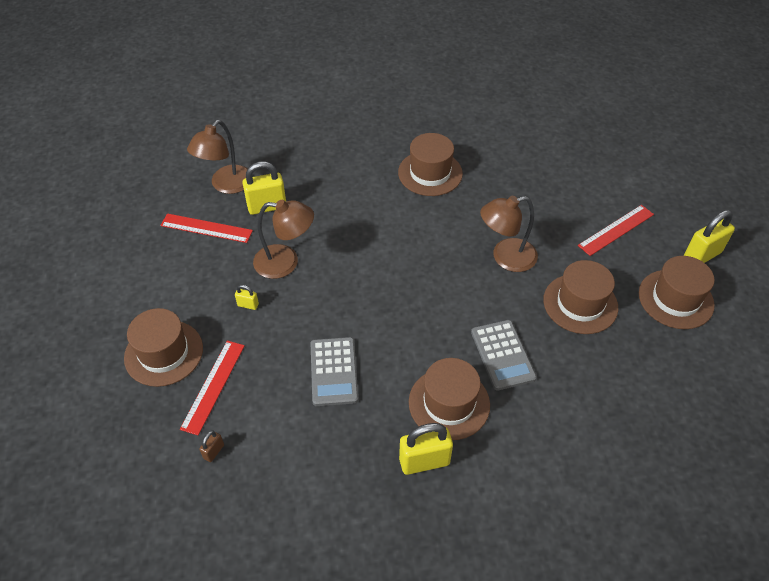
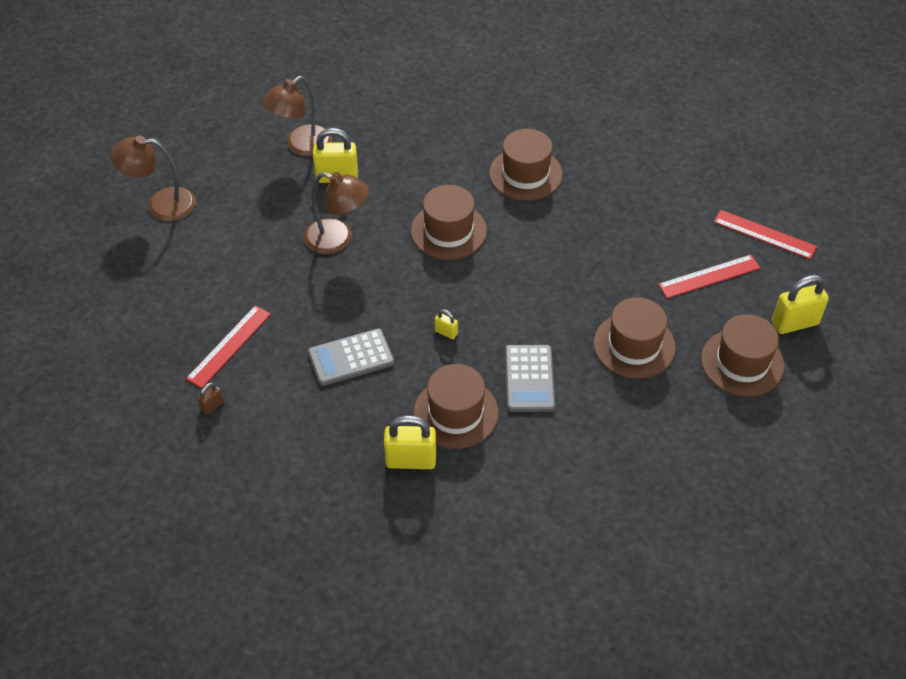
camera: 15 degrees right, 0 degrees up
brown hat [124,308,203,387] -> brown hat moved to [411,185,487,260]
red ruler [160,213,253,243] -> red ruler moved to [714,210,817,259]
yellow padlock [235,285,259,310] -> yellow padlock moved to [435,309,458,339]
grey calculator [311,337,359,406] -> grey calculator turned 60 degrees clockwise [308,328,394,386]
brown lamp [480,196,538,272] -> brown lamp moved to [111,136,196,221]

